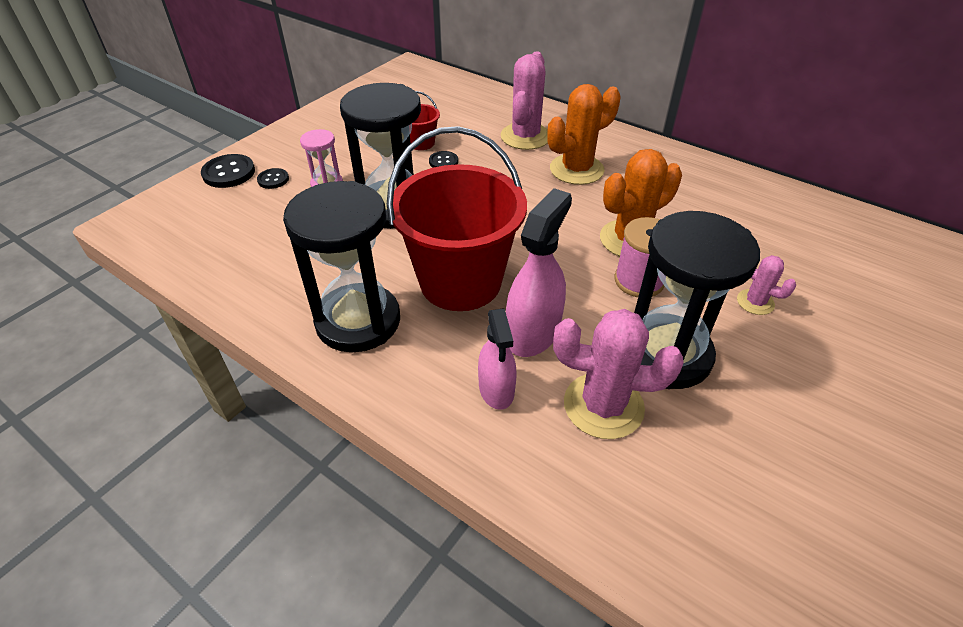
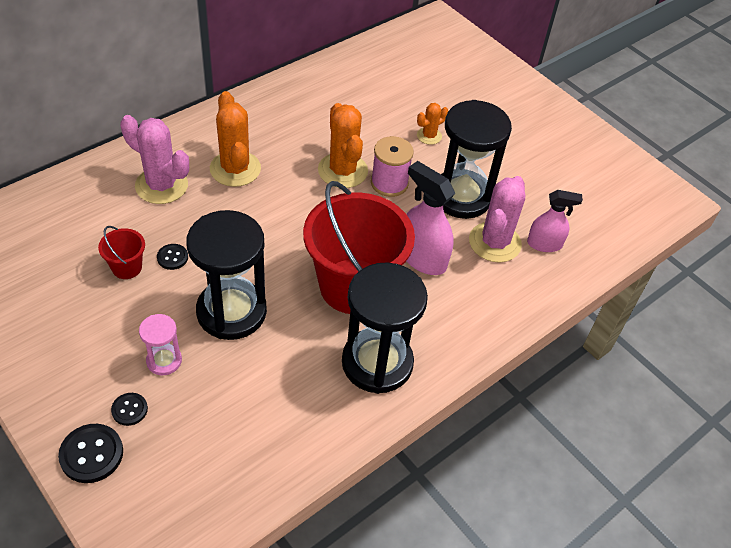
camera: 80 degrees left, 5 degrees up
pink spray bottle [478,309,516,410] -> pink spray bottle moved to [527,190,583,252]
pink cactus [737,255,796,315] -> orange cactus [417,103,449,145]

